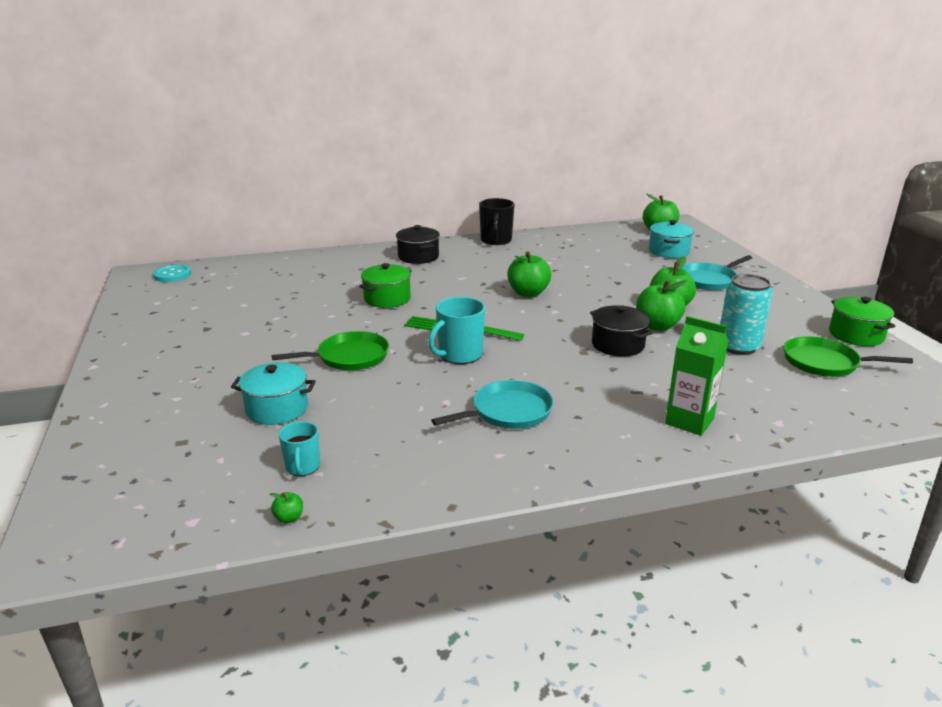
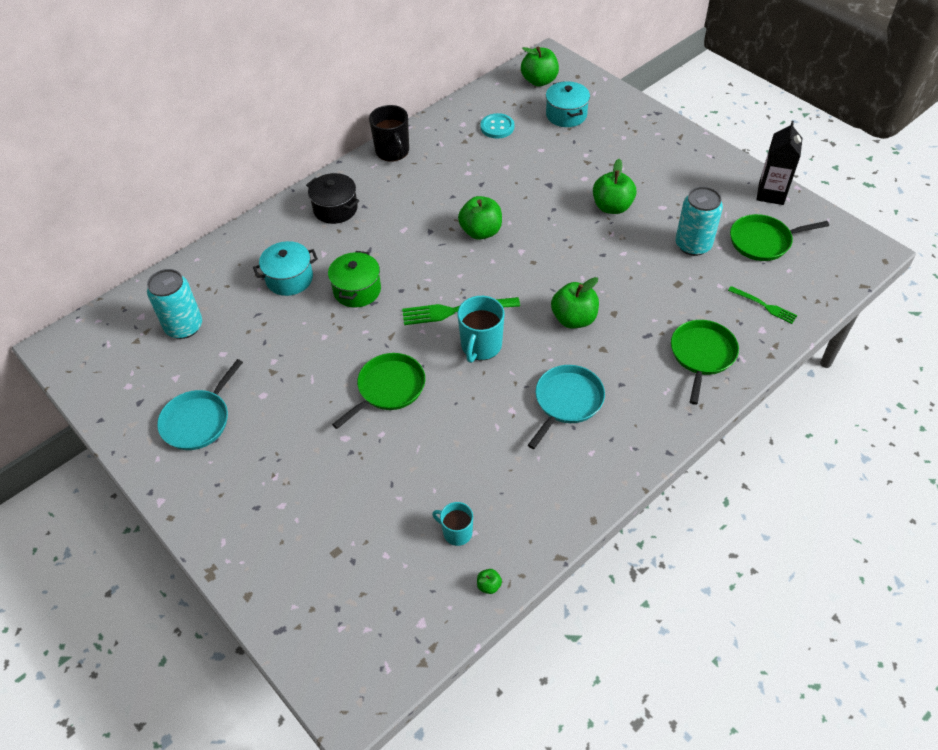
camera: 25 degrees left, 25 degrees up
turquoise button [153,265,191,282] -> turquoise button moved to [480,113,514,139]
turquoise pot [231,362,316,425] -> turquoise pot moved to [253,241,318,296]
turquoise mug [279,421,320,476] -> turquoise mug turned 150 degrees clockwise [432,502,473,546]
black pot [590,305,653,357] -> none
green apple [636,280,688,331] -> green apple moved to [551,277,599,328]
green carton [665,316,728,436] -> green pan [671,320,739,405]
turquoise pan [682,255,752,290] -> turquoise pan moved to [157,359,243,450]
green pot [829,297,895,346] -> black carton [756,121,803,205]
none -> turquoise can [147,269,202,339]
none -> green fork [728,286,798,324]

